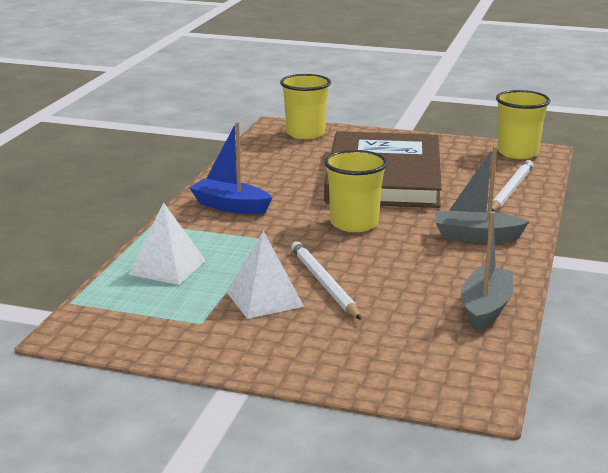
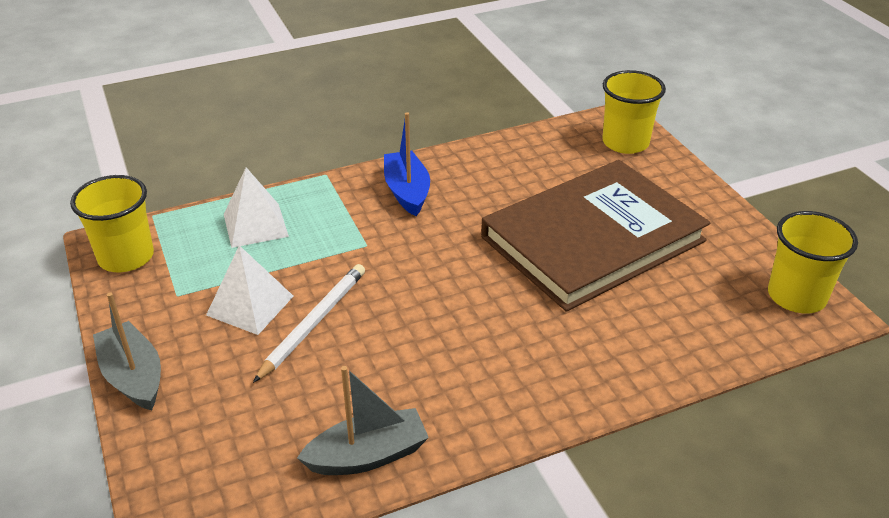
camera: 50 degrees right, 15 degrees up
yellow cup [324,150,388,232] -> yellow cup moved to [70,175,154,272]
grey boat [435,146,530,243] -> grey boat moved to [93,292,161,410]
white pencil [492,160,533,212] -> none

